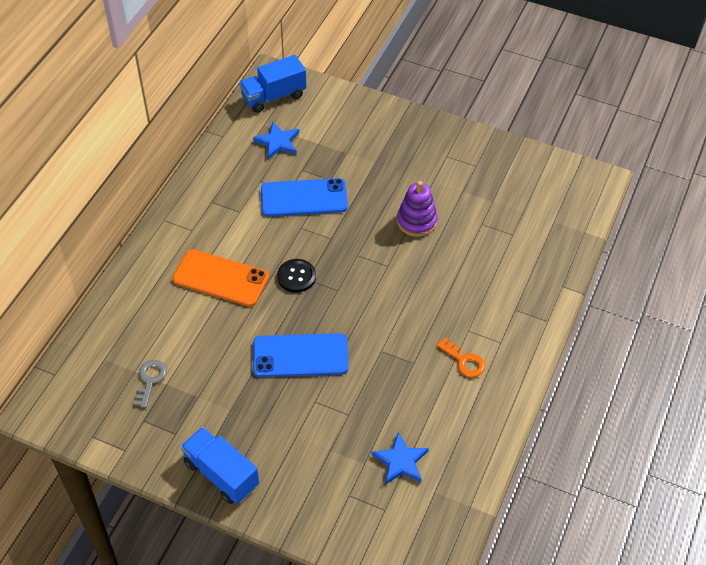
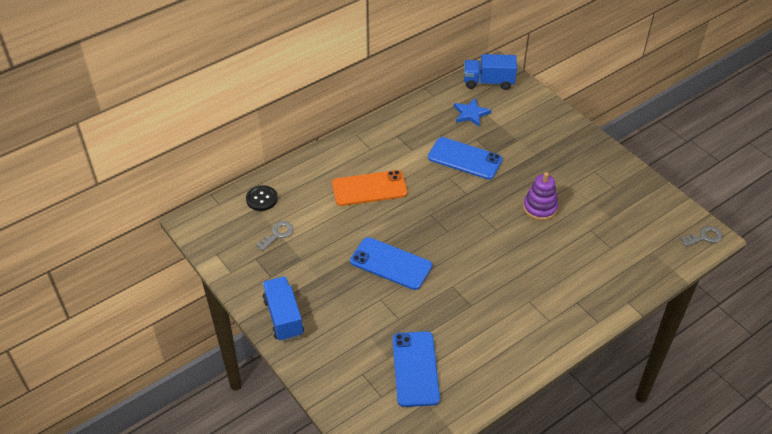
camera: 30 degrees right, 5 degrees down
orange phone [173,249,269,307] -> orange phone turned 60 degrees counterclockwise [332,170,407,206]
black button [277,259,316,293] -> black button moved to [246,185,278,211]
blue star [371,432,429,485] -> blue phone [392,331,440,407]
orange key [437,338,485,377] -> none
none -> grey key [681,226,722,247]

